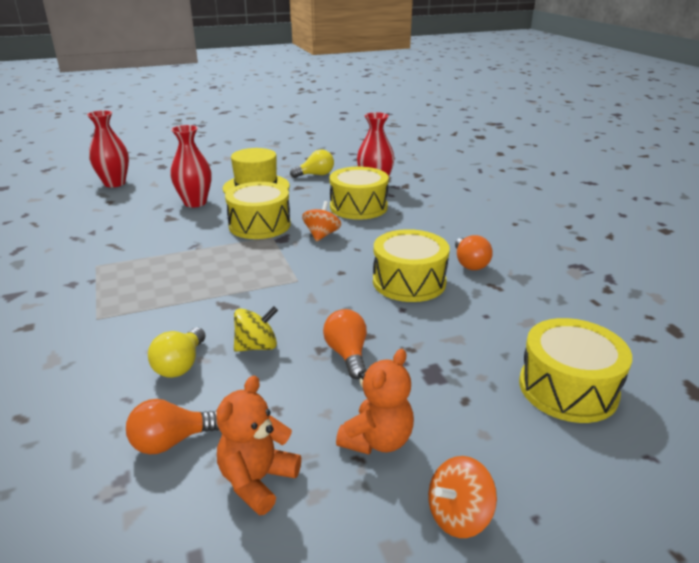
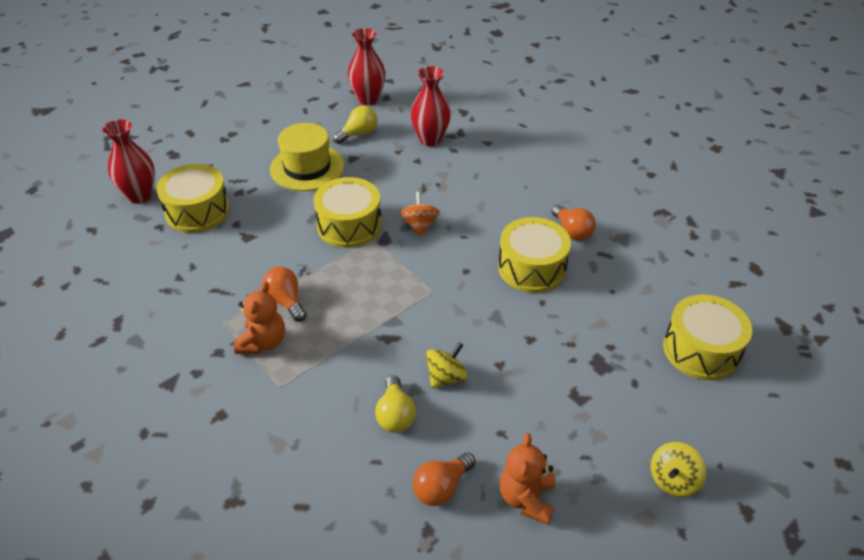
camera: 20 degrees left, 15 degrees up
red vase [170,125,212,208] -> red vase moved to [348,28,386,105]
orange light bulb [323,309,367,379] -> orange light bulb moved to [262,267,306,322]
yellow drum [329,167,389,220] -> yellow drum moved to [156,164,230,233]
orange teddy bear [336,349,414,455] -> orange teddy bear moved to [234,282,285,354]
orange spinning top [428,456,497,538] -> yellow spinning top [651,442,707,497]

